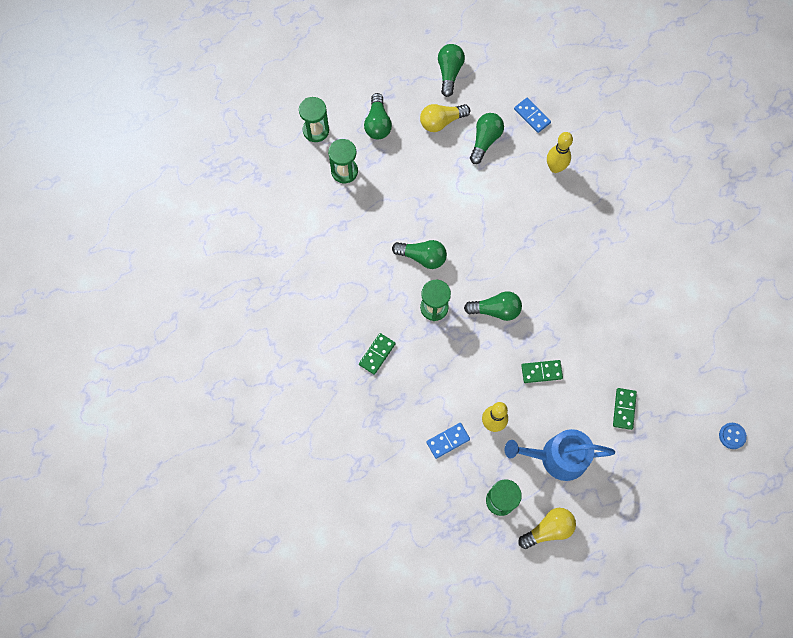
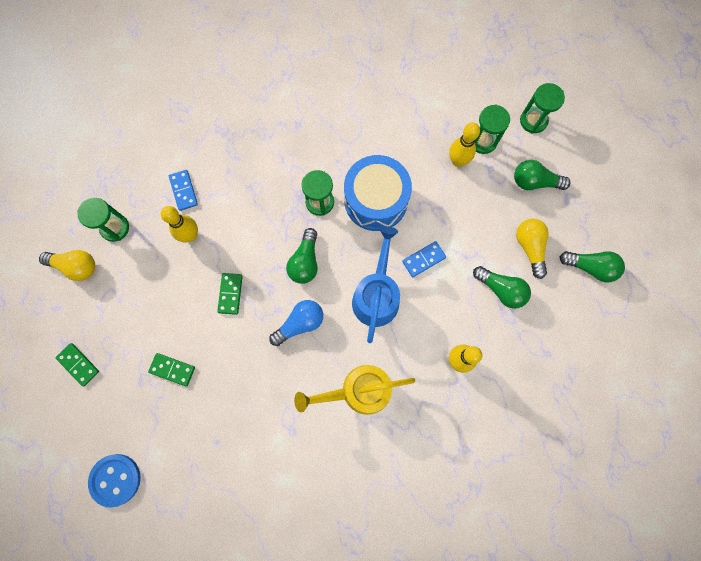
camera: 100 degrees right, 5 degrees up
green domino [359,333,396,375] -> green domino moved to [55,343,99,386]
green light bulb [392,240,447,269] -> blue drum [344,155,412,231]
blue watering can [505,429,615,481] -> blue watering can moved to [352,226,400,343]
blue domino [514,98,551,133] -> blue domino moved to [402,241,446,277]
yellow light bulb [518,508,576,549] -> yellow light bulb turned 60 degrees counterclockwise [39,250,95,281]
blue button [719,423,747,449] -> blue button [88,454,141,508], size x1.72
none -> blue light bulb [269,300,323,346]
none -> yellow watering can [294,365,415,415]
none -> yellow bowling pin [449,122,480,167]

